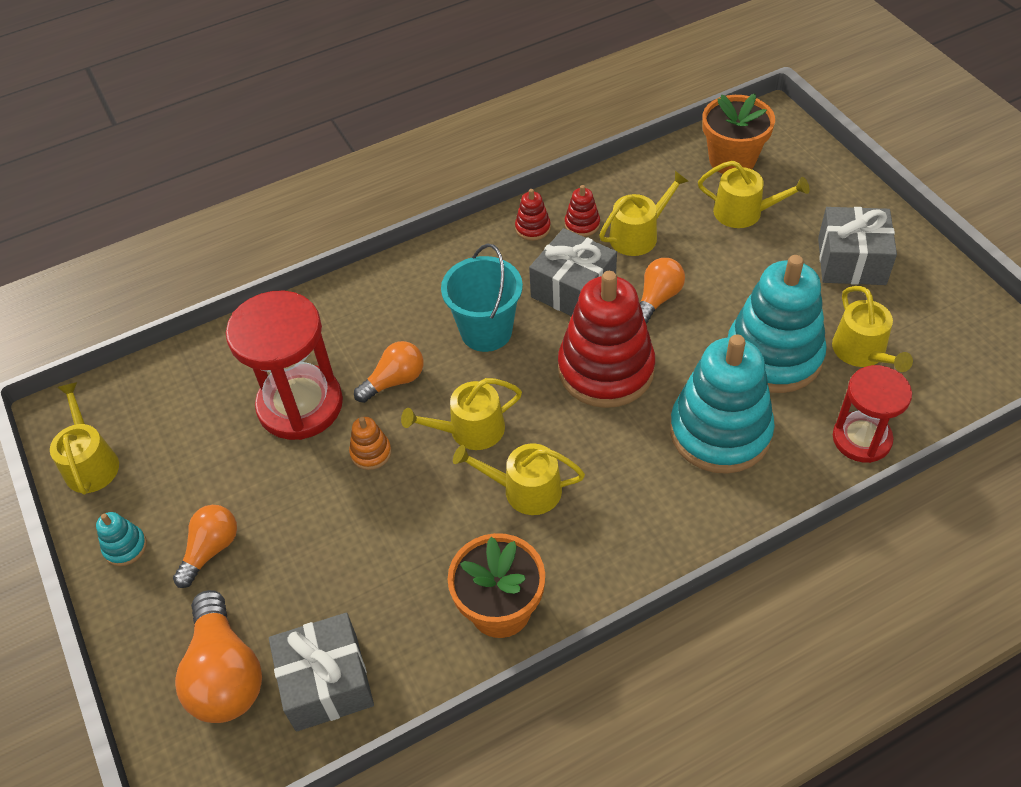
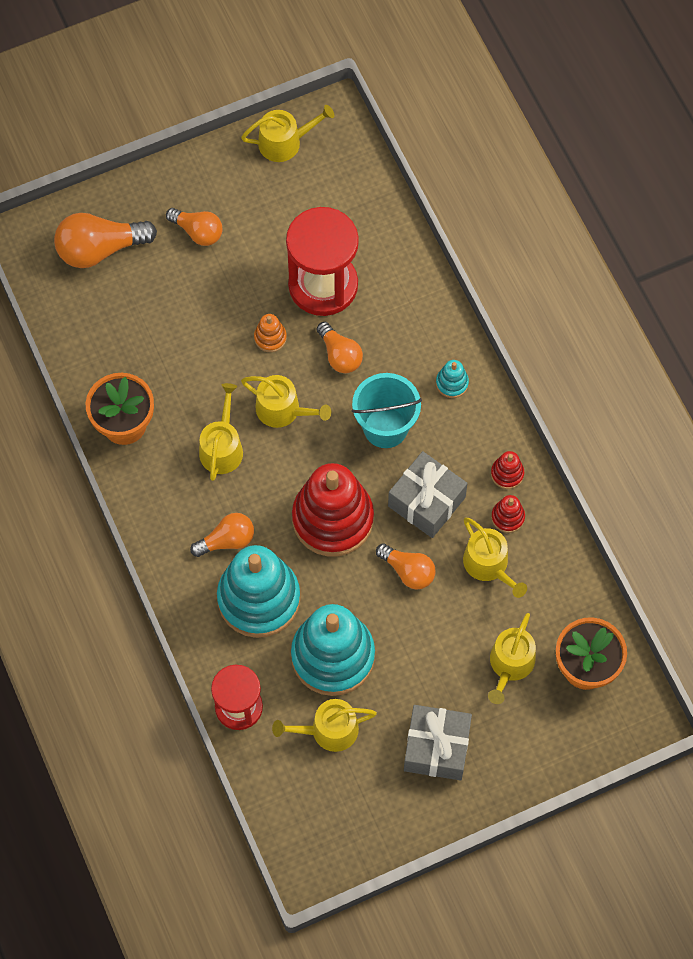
camera: 90 degrees right, 15 degrees up
turquoise stacking toy [96,512,147,566] -> turquoise stacking toy moved to [436,360,469,398]
grey gift [269,613,374,732] -> none
yellow watering can [401,378,522,450] -> yellow watering can turned 135 degrees clockwise [241,375,331,428]
none -> orange light bulb [190,513,254,557]

